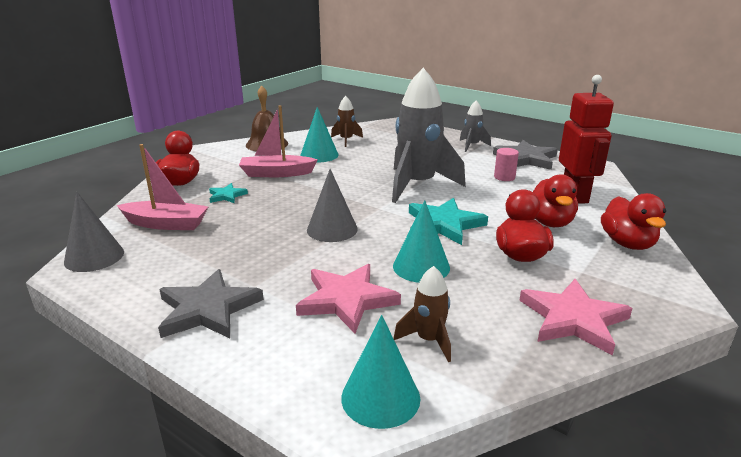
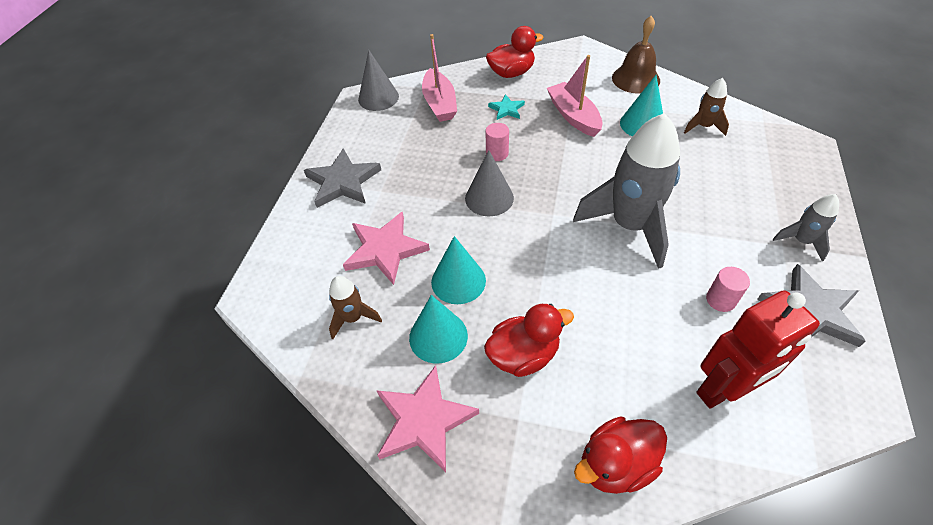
camera: 70 degrees right, 25 degrees up
turquoise cone [341,315,420,429] -> turquoise cone moved to [409,295,468,364]
turquoise star [409,198,488,245] -> none
red duck [533,174,578,227] -> none
none -> pink cylinder [486,123,509,161]

